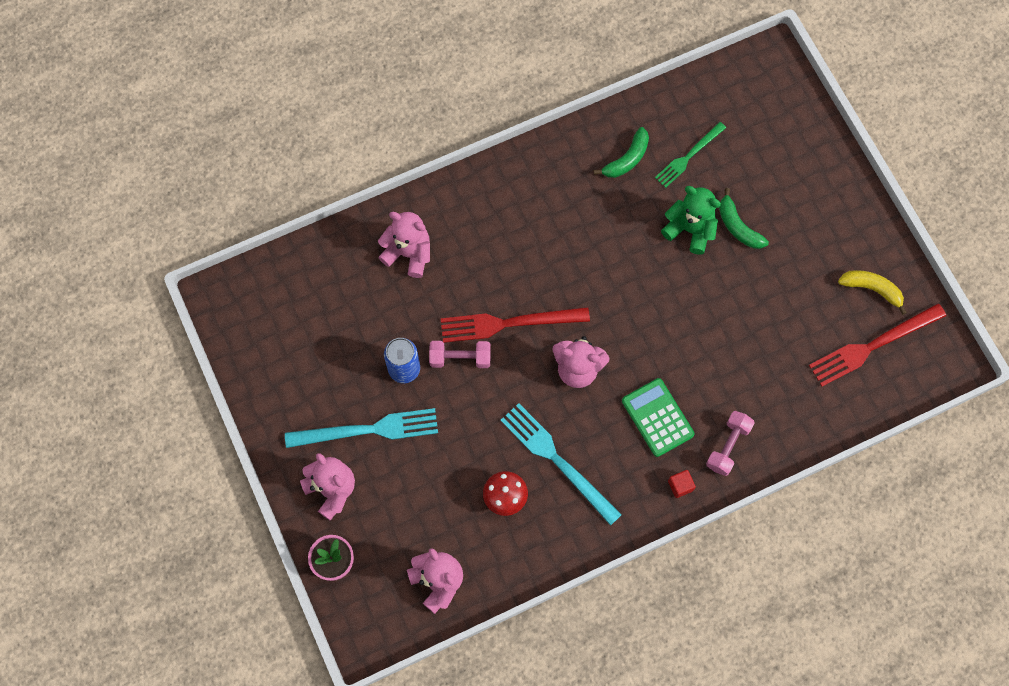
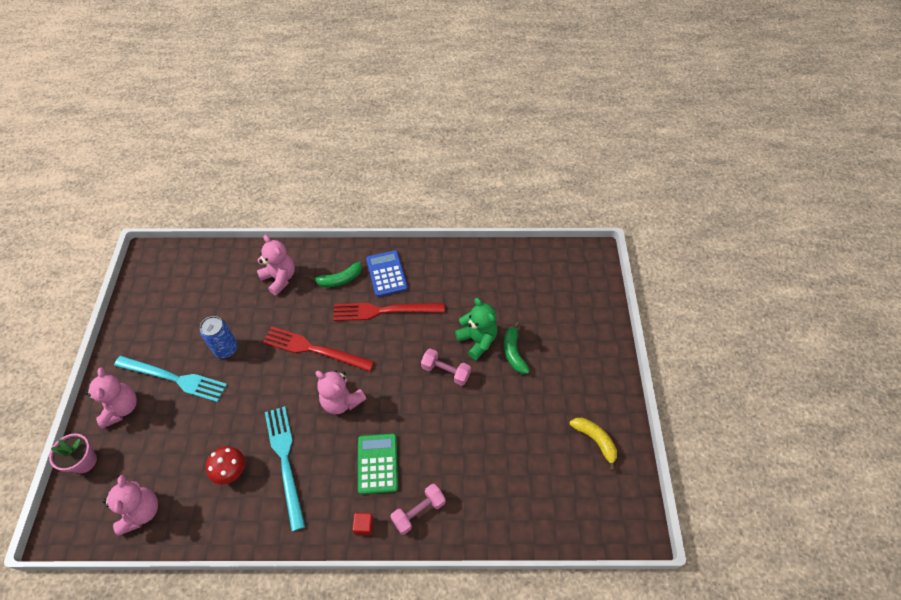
camera: 25 degrees right, 15 degrees down
pink dumbbell [429,341,491,368] -> pink dumbbell moved to [421,348,471,386]
green banana [594,127,649,178] -> green banana moved to [309,262,362,287]
green fork [655,122,726,188] -> none
red fork [809,303,946,387] -> red fork moved to [333,303,445,321]
none -> blue calculator [366,250,408,297]

